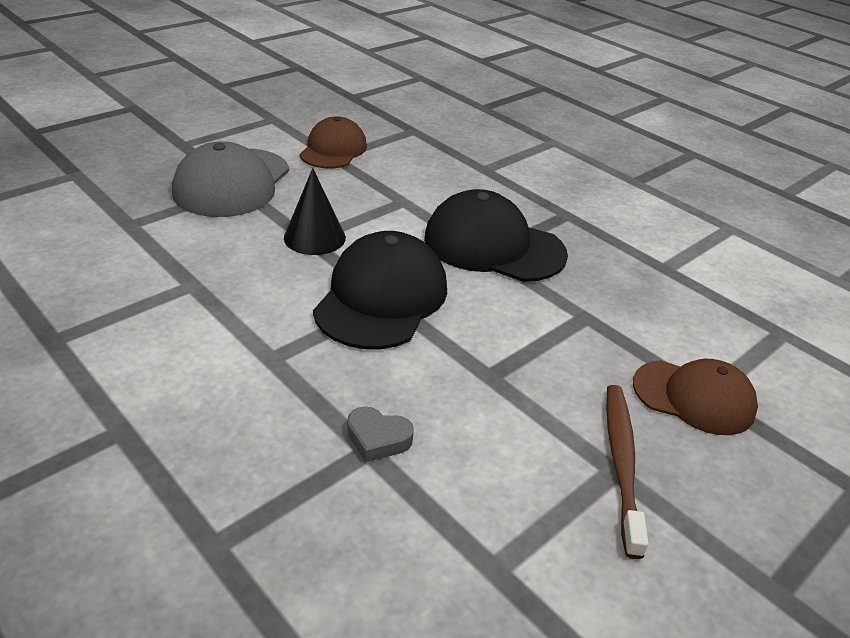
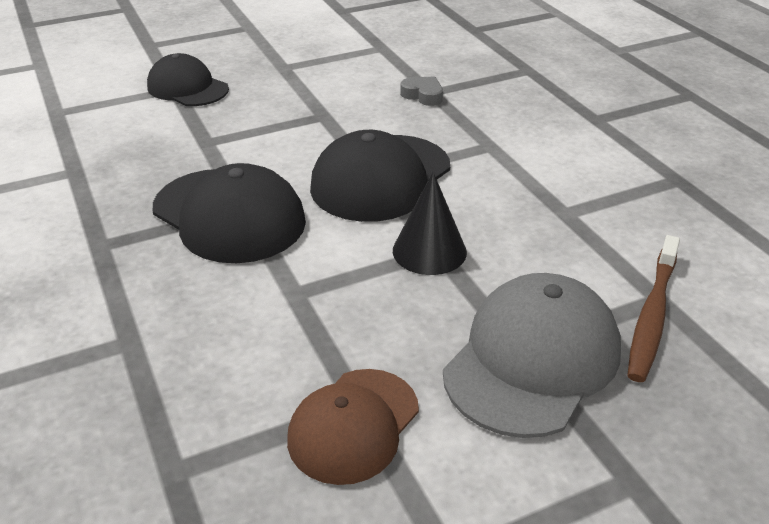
camera: 160 degrees left, 0 degrees up
brown toothbrush [606,385,648,559] -> brown toothbrush moved to [627,235,680,382]
brown cap [633,359,758,435] -> black cap [147,53,229,106]

